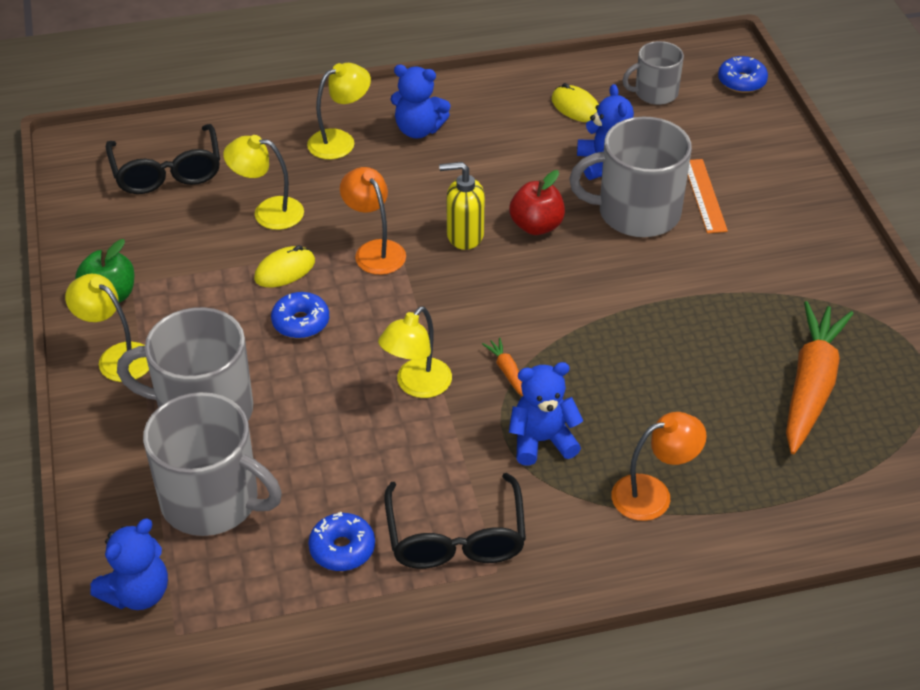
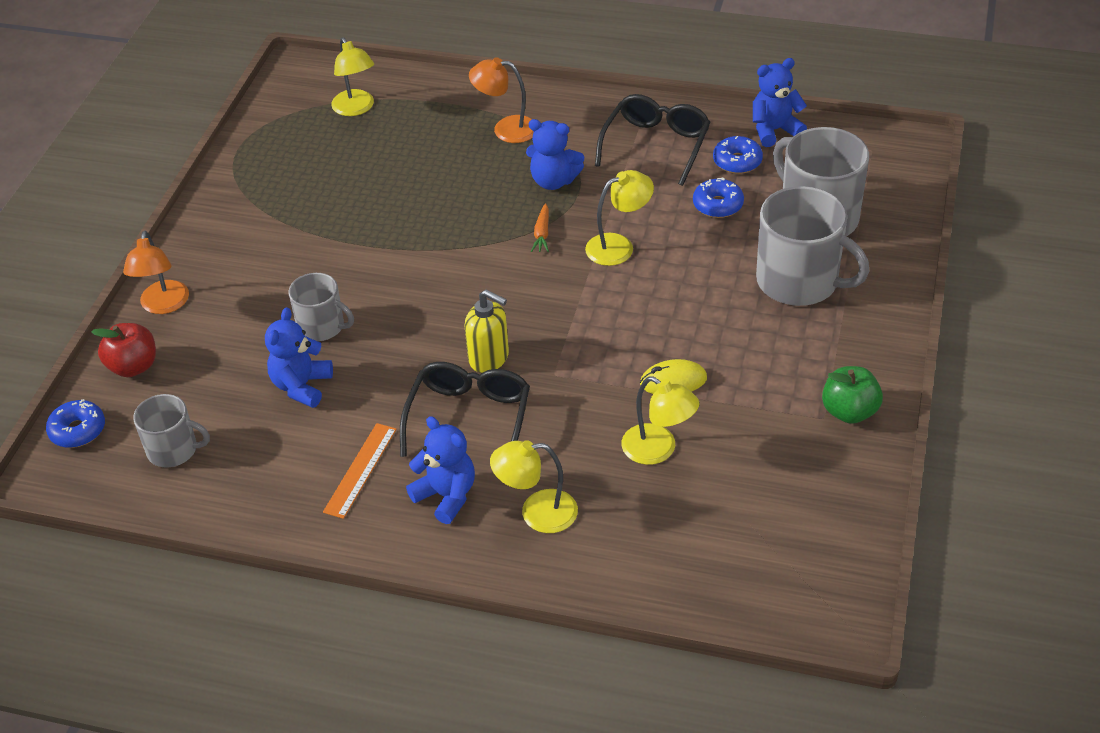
camera: 150 degrees left, 0 degrees up
yellow lamp [65,274,149,382] -> yellow lamp moved to [331,37,374,116]
blue teddy bear [90,518,168,610] -> blue teddy bear moved to [753,58,807,147]
black glasses [106,124,220,194] -> black glasses moved to [400,362,530,457]
blue donut [271,292,329,339] -> blue donut moved to [693,177,744,218]
orange lamp [340,167,406,275] -> orange lamp moved to [123,231,189,314]
red apple [509,170,565,235] -> red apple moved to [91,323,156,377]
yellow mouse [551,83,599,122] -> none
grey mug [569,117,692,237] -> grey mug [289,273,354,341], size x0.57
orange ruler [688,159,728,233] -> orange ruler moved to [323,423,397,519]
orange carrot [786,301,854,454] -> none

